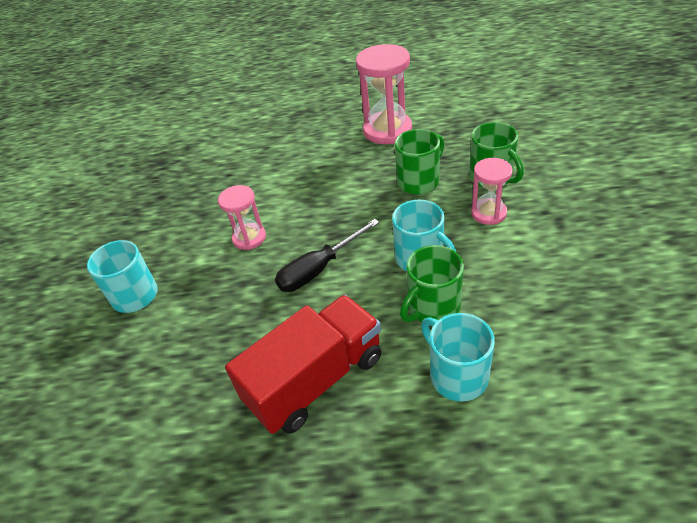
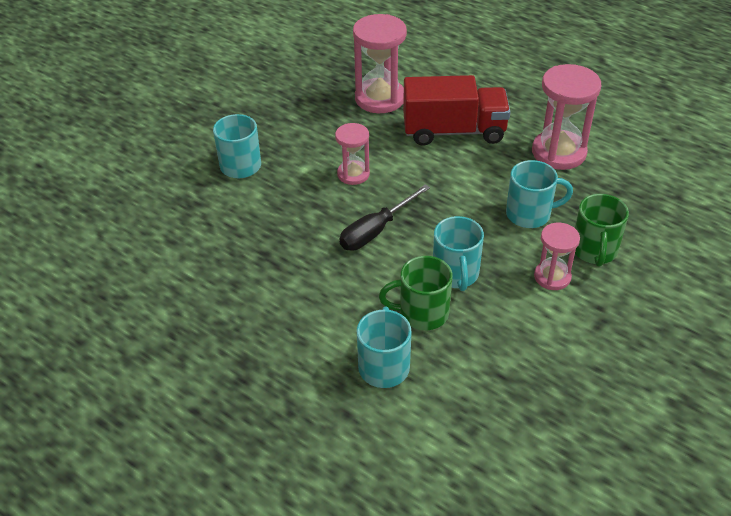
camera: 35 degrees right, 0 degrees up
red truck [225,295,382,434] -> red truck moved to [403,75,510,146]
black screwdriver [275,219,380,292] -> black screwdriver turned 45 degrees counterclockwise [339,184,430,251]
green mug [395,129,445,195] -> turquoise mug [506,160,573,228]
none -> pink hourglass [353,14,407,113]

